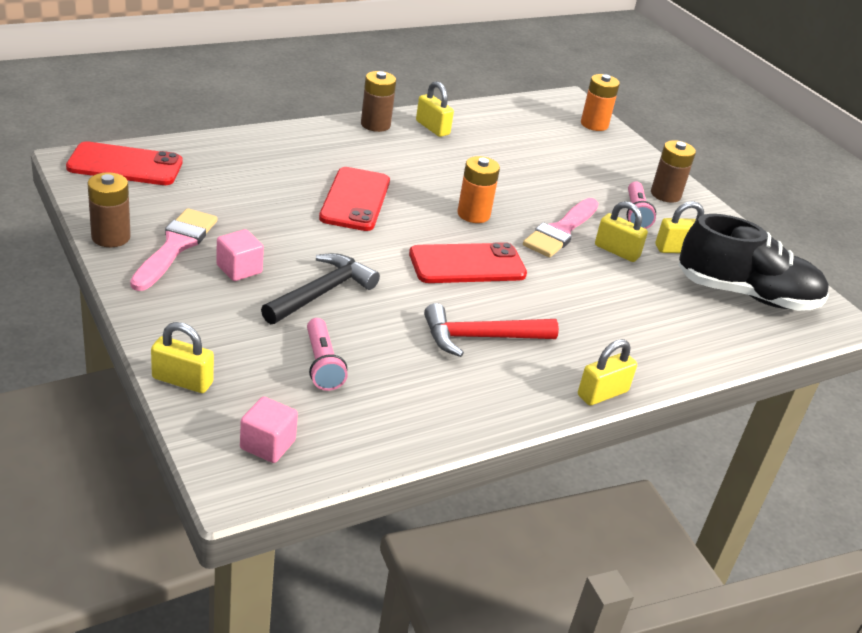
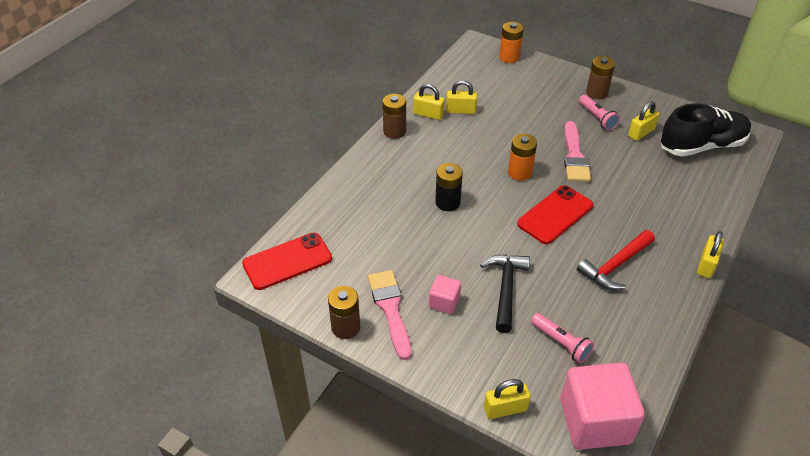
camera: 25 degrees left, 10 degrees up
pink cube [240,397,298,463] -> pink cube [560,363,645,450], size x2.06
red phone [319,167,390,231] -> black battery [435,163,463,211]
yellow padlock [595,201,648,262] -> yellow padlock moved to [446,80,477,114]

